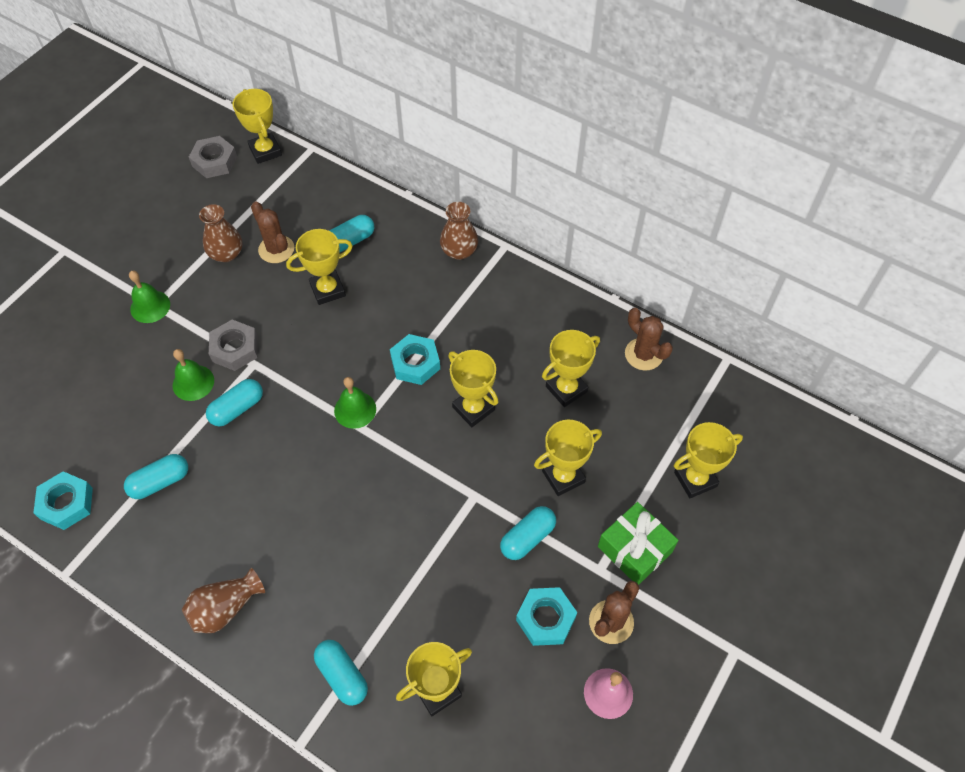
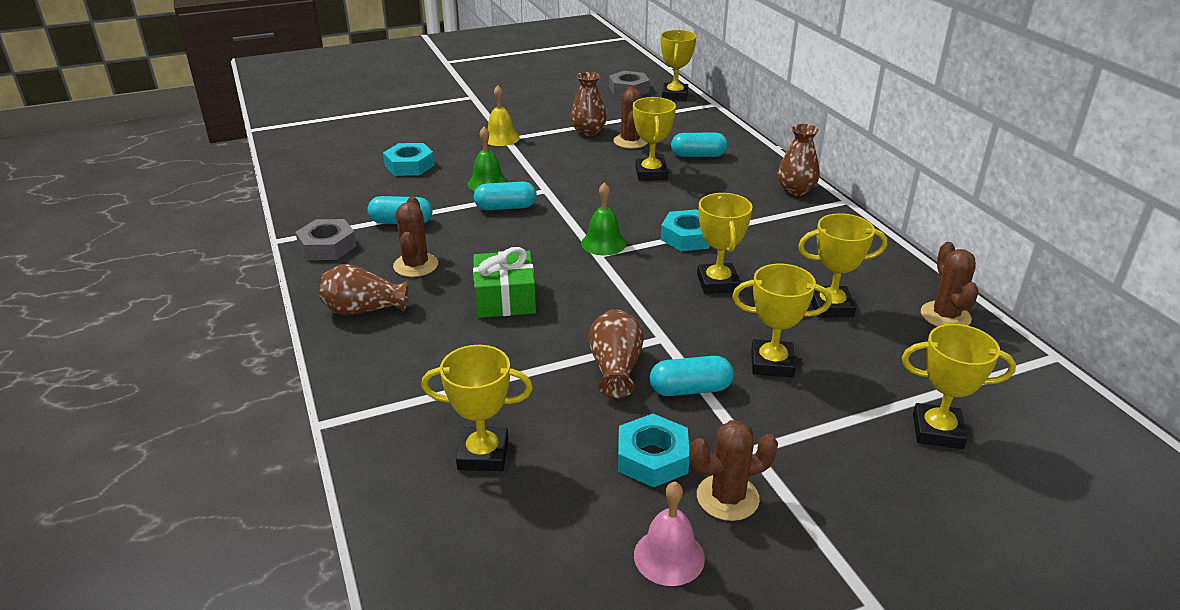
camera: 35 degrees right, 25 degrees down
turquoise nut [33,471,93,530] -> turquoise nut moved to [383,143,435,176]
green bell [129,271,170,323] -> yellow bell [488,85,520,146]
grey nut [209,320,258,371] -> grey nut moved to [295,219,357,260]
yellow trophy [286,229,353,305] -> yellow trophy turned 75 degrees clockwise [633,97,676,180]
turquoise capsule [314,640,368,706] -> none
green gift [598,502,679,585] -> green gift moved to [473,247,536,318]
none -> brown cactus [393,197,438,277]
none -> brown vase [588,309,644,398]

